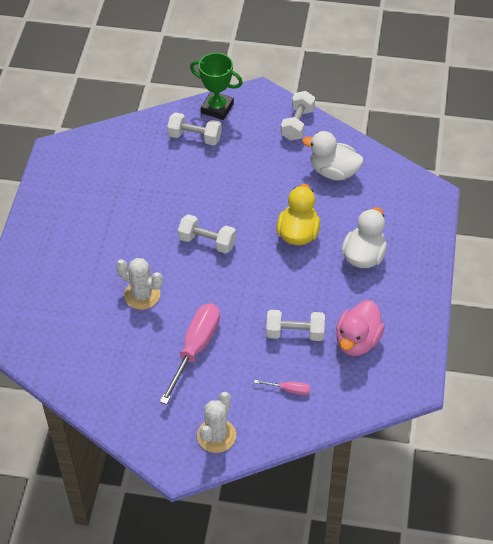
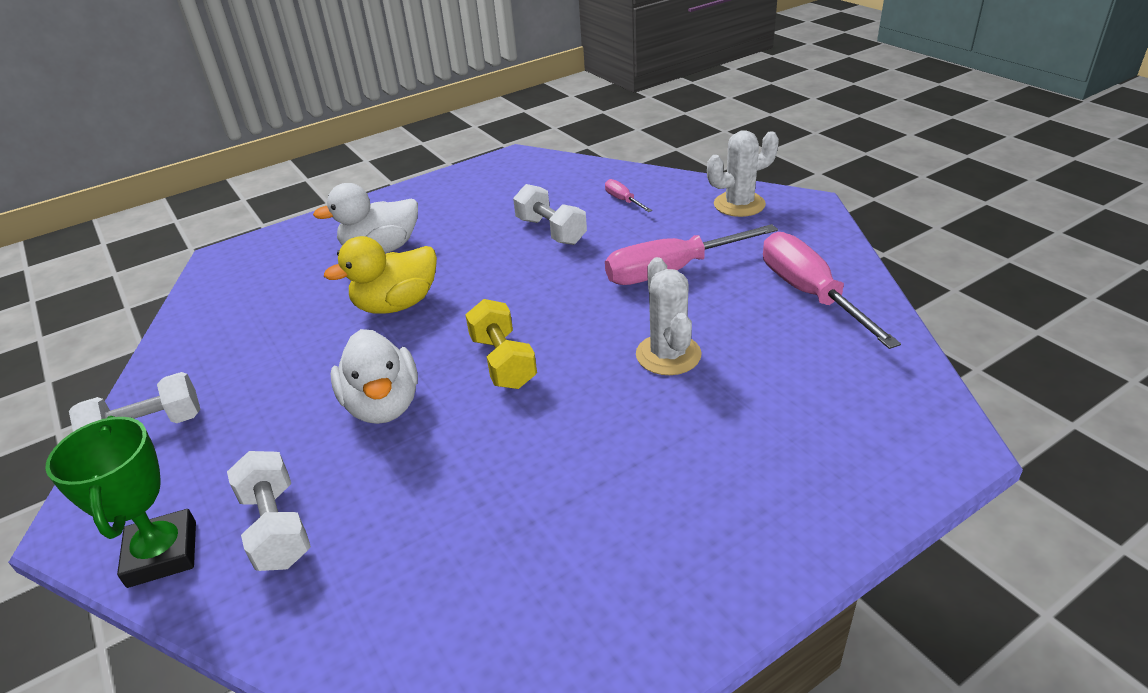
camera: 130 degrees left, 15 degrees down
white dumbbell [178,214,236,254] -> yellow dumbbell [465,299,537,389]
white duck [302,131,364,180] -> white duck moved to [331,329,418,424]
pink duck [336,300,385,356] -> none
none -> pink screwdriver [763,232,901,349]

